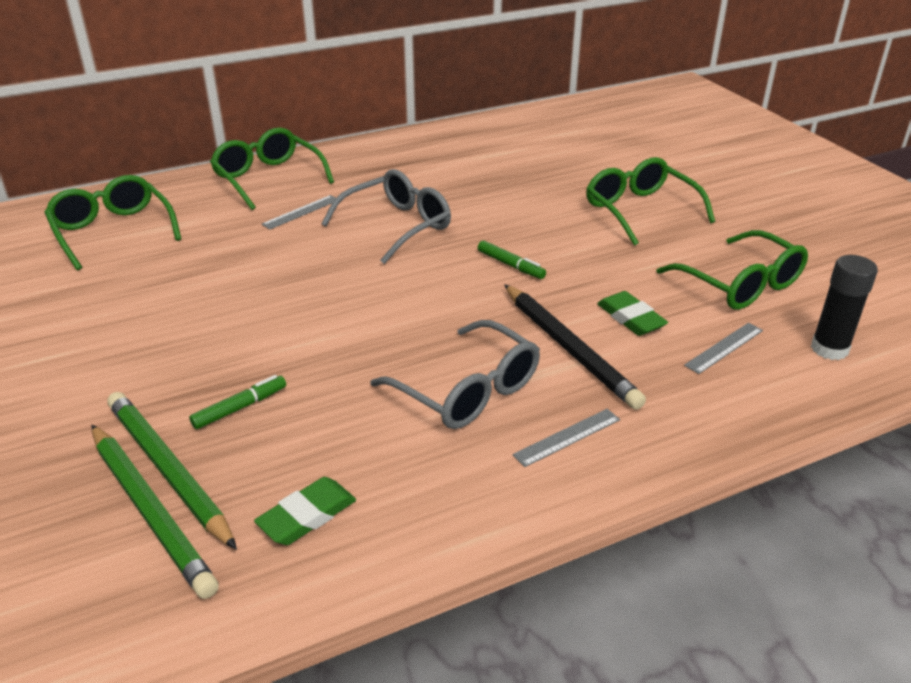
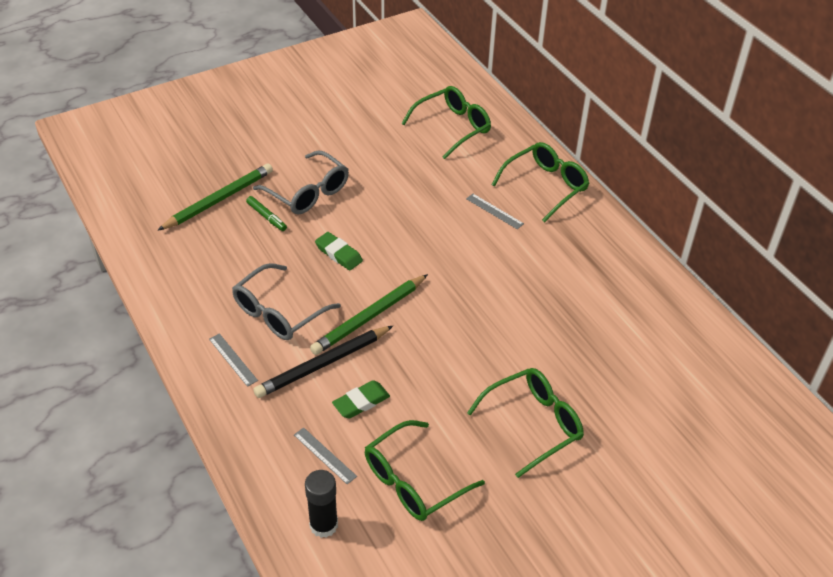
camera: 85 degrees right, 10 degrees up
green pencil [92,425,219,599] -> green pencil moved to [310,274,428,355]
green eraser [254,477,356,545] -> green eraser moved to [315,232,363,271]
grey glasses [321,169,451,264] -> grey glasses moved to [253,151,349,215]
green marker [478,240,546,279] -> none

